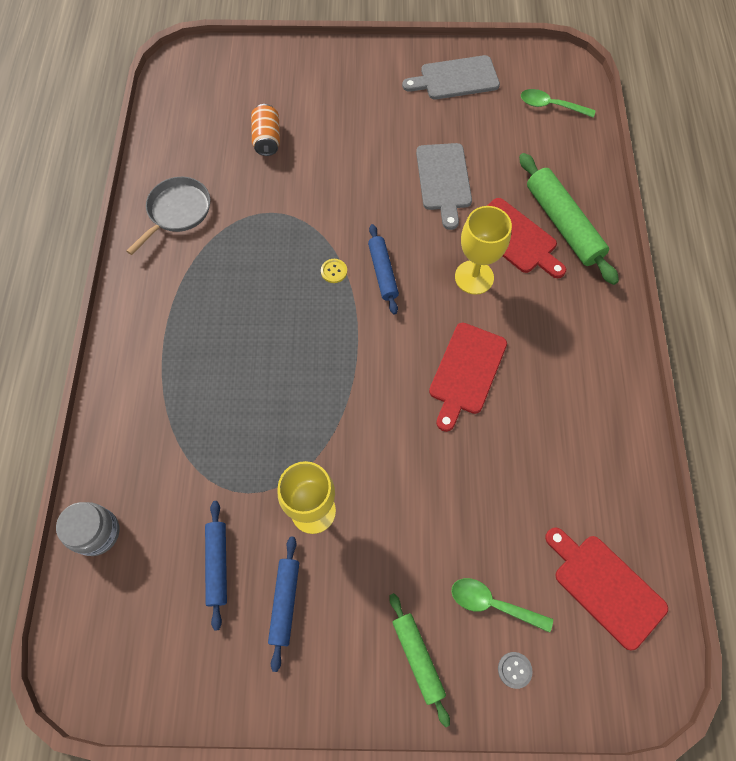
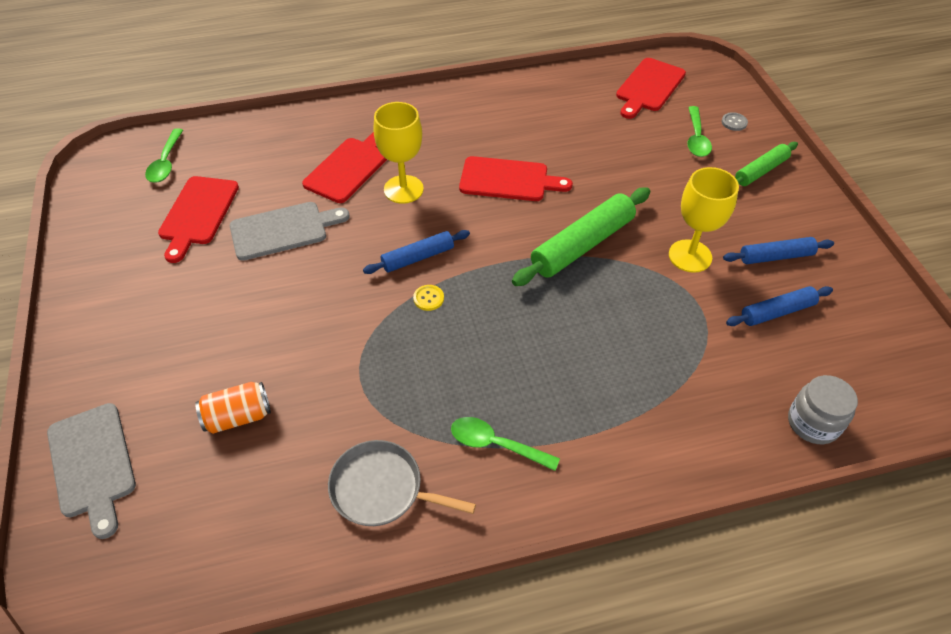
camera: 105 degrees left, 15 degrees down
grey cutting board [402,55,500,99] -> grey cutting board moved to [47,403,136,539]
green rolling pin [519,153,619,285] -> green rolling pin moved to [512,187,650,286]
none -> red cutting board [158,176,239,263]
none -> green spoon [451,417,560,471]

